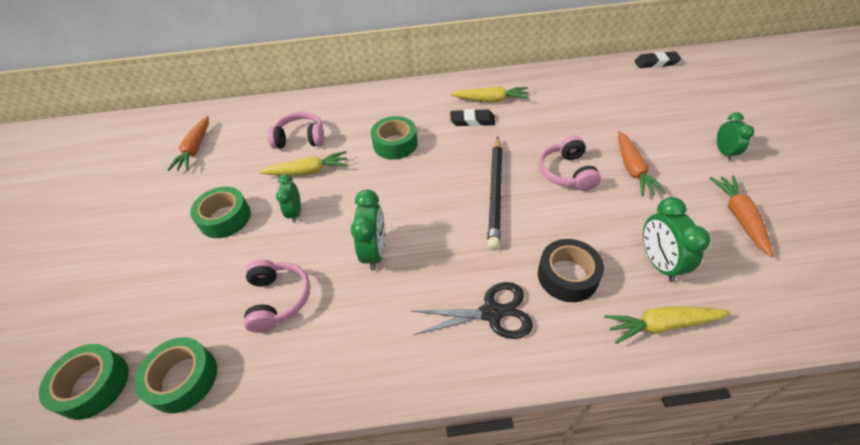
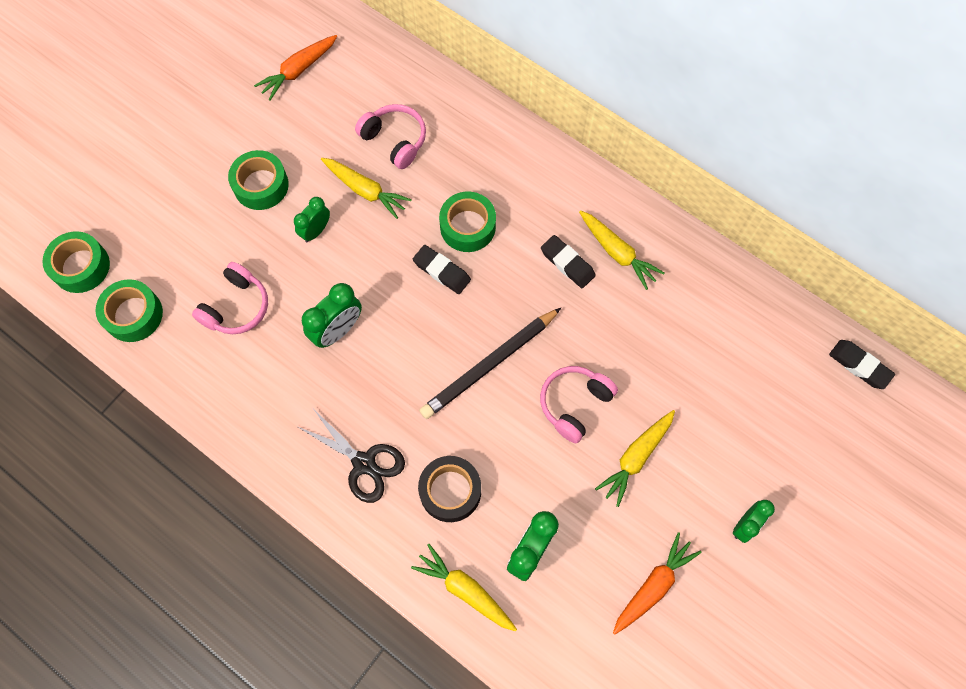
camera: 40 degrees right, 20 degrees up
orange carrot [618,131,666,196] -> yellow carrot [595,410,675,507]
none -> black eraser [413,245,471,294]

